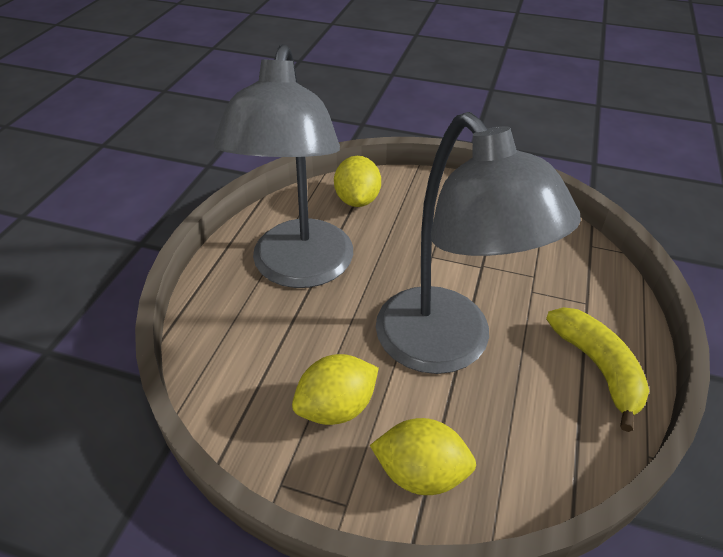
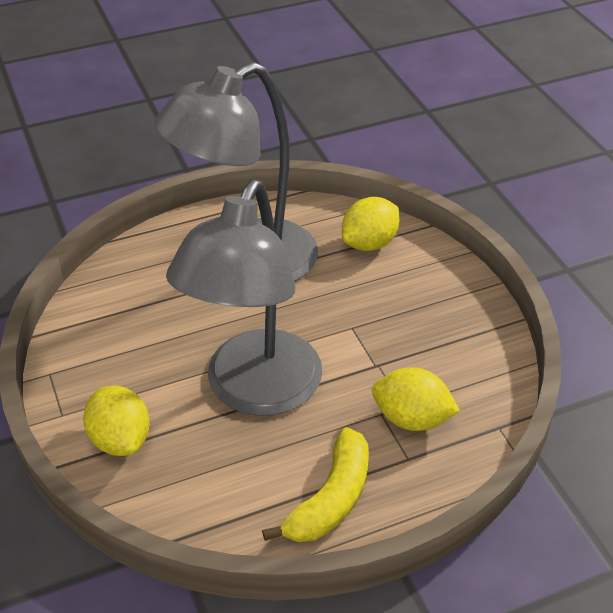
camera: 50 degrees right, 0 degrees up
yellow lemon [292,354,379,425] -> yellow lemon moved to [372,367,460,431]

